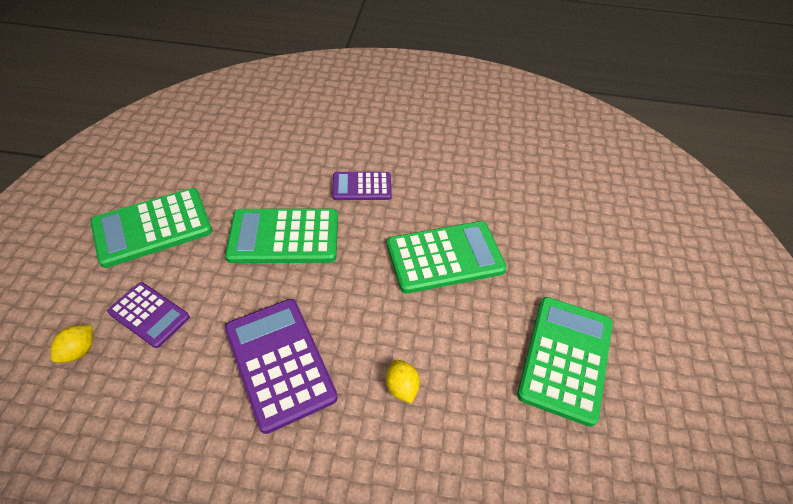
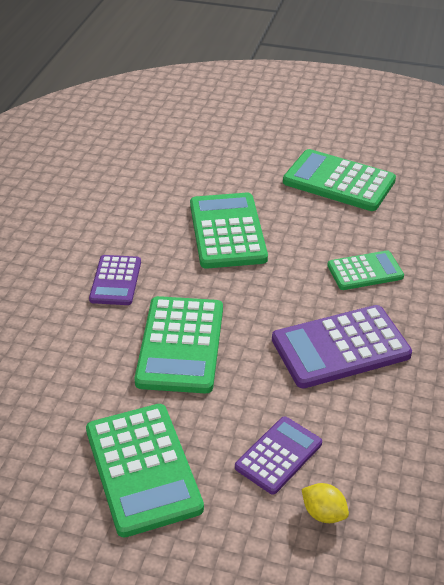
camera: 80 degrees left, 10 degrees down
yellow lemon [386,360,420,403] -> green calculator [327,250,404,290]

